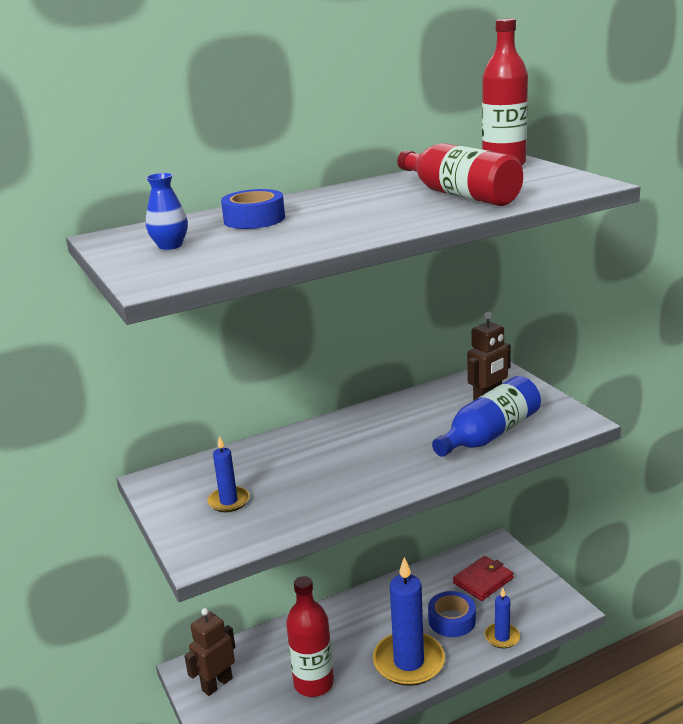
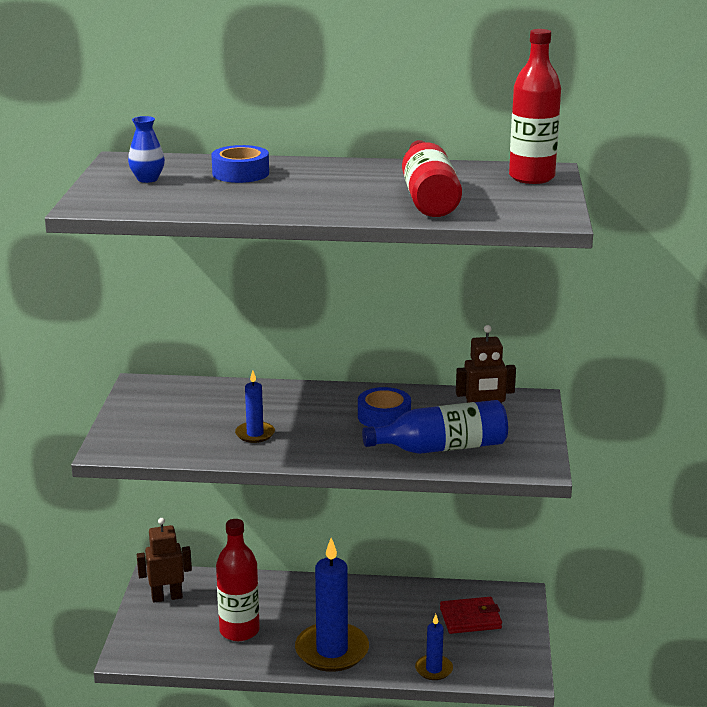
camera: 30 degrees right, 0 degrees up
blue candle [207,436,250,512] -> blue candle moved to [235,370,275,443]
blue tape [428,591,476,637] -> blue tape moved to [358,387,411,428]

